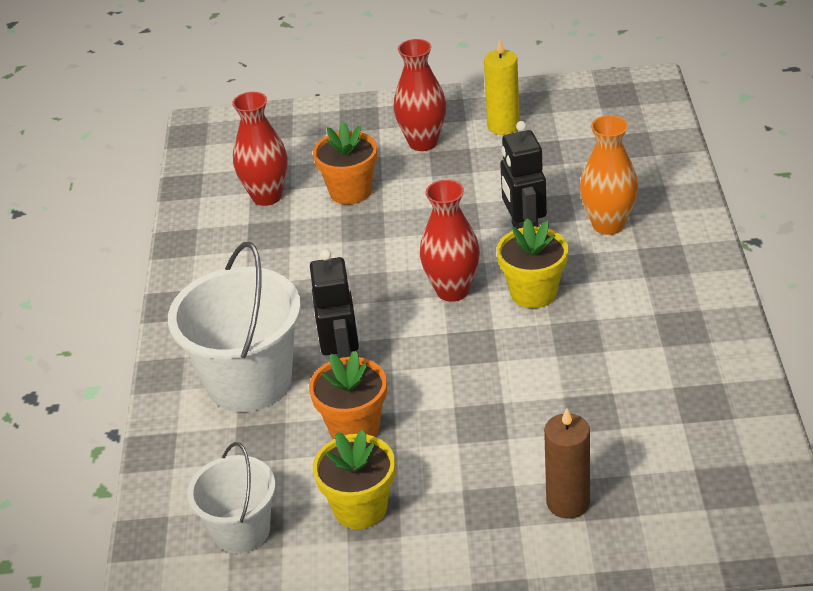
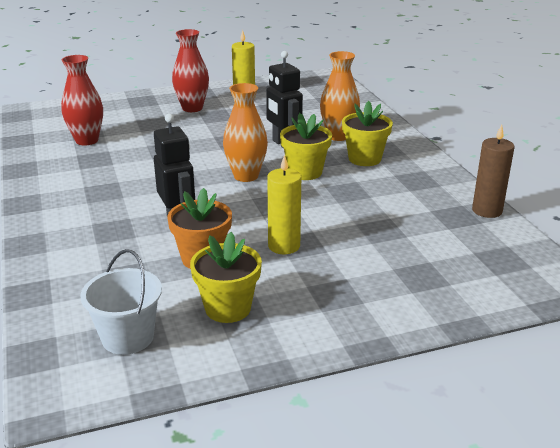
camera: 20 degrees left, 10 degrees down
white bucket [168,242,301,412] -> none
orange flower pot [313,122,377,205] -> none
red vase [420,180,480,302] -> orange vase [223,83,268,182]
brown candle [544,408,590,519] -> brown candle moved to [472,125,514,218]
none -> yellow candle [267,154,301,254]
none -> yellow flower pot [342,101,393,166]

